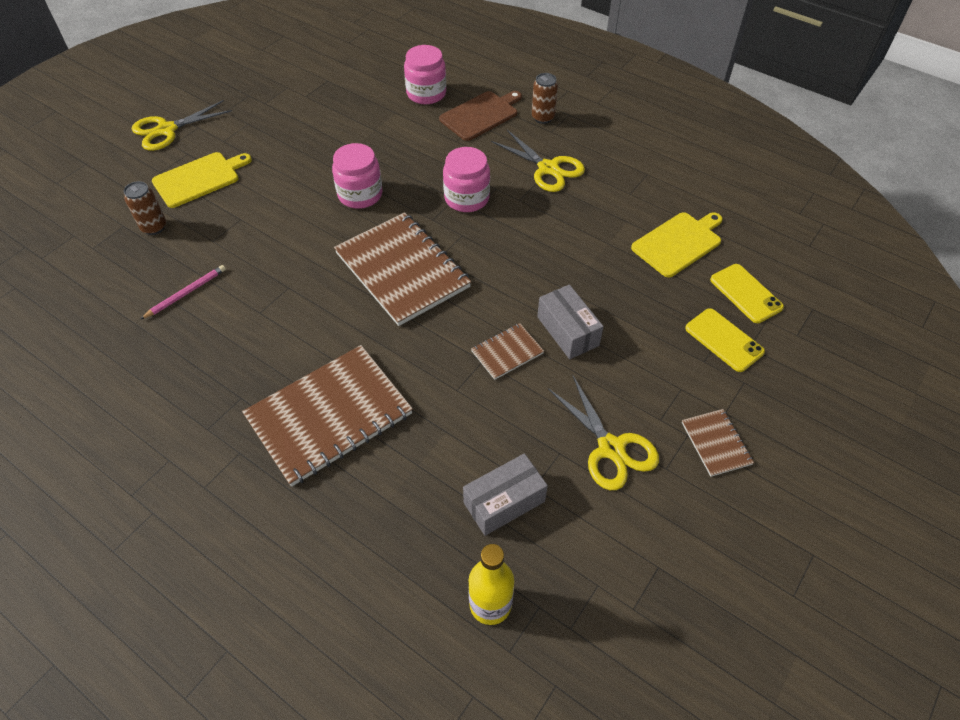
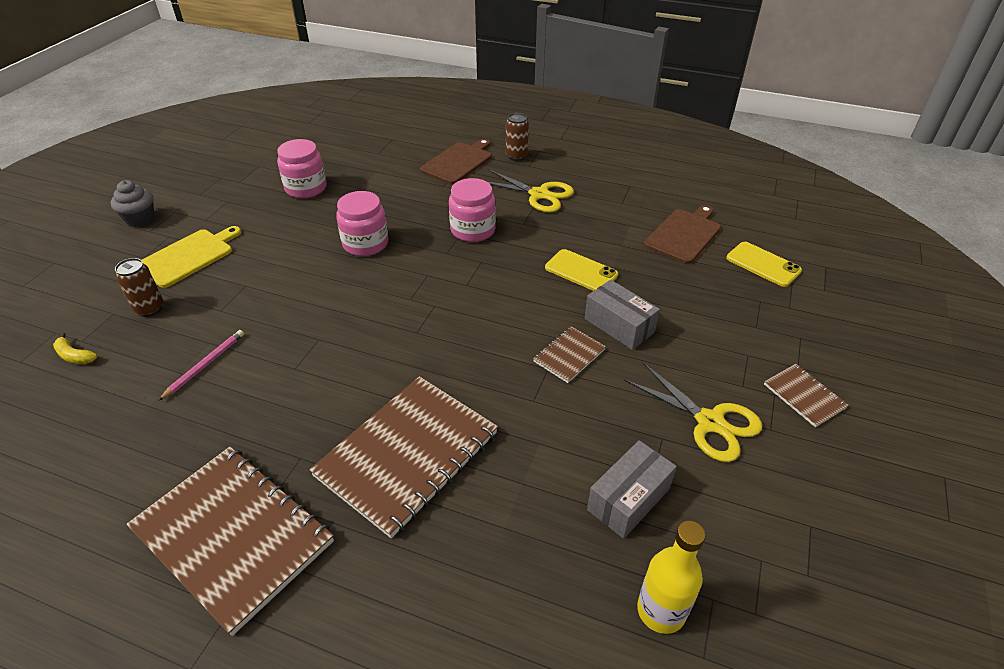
camera: 15 degrees left, 10 degrees down
yellow scissors [132,100,232,151] -> grey cupcake [111,180,155,227]
brown notebook [334,212,471,326] -> brown notebook moved to [126,447,334,636]
pink jar [404,45,446,104] -> pink jar moved to [277,139,327,198]
yellow cutting board [631,212,723,277] -> brown cutting board [644,205,721,264]
yellow phone [685,308,765,372] -> yellow phone moved to [545,249,618,291]
none -> yellow banana [53,333,97,364]

